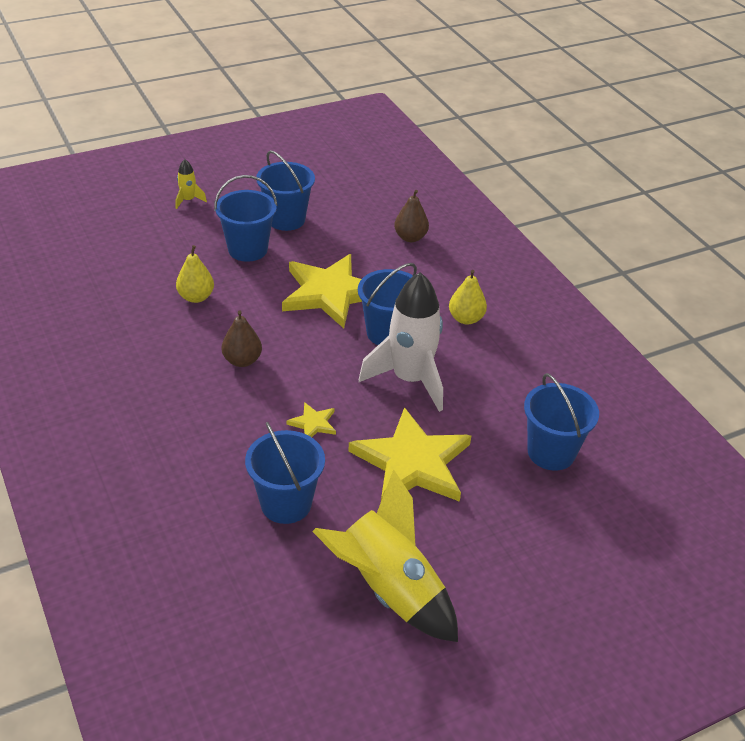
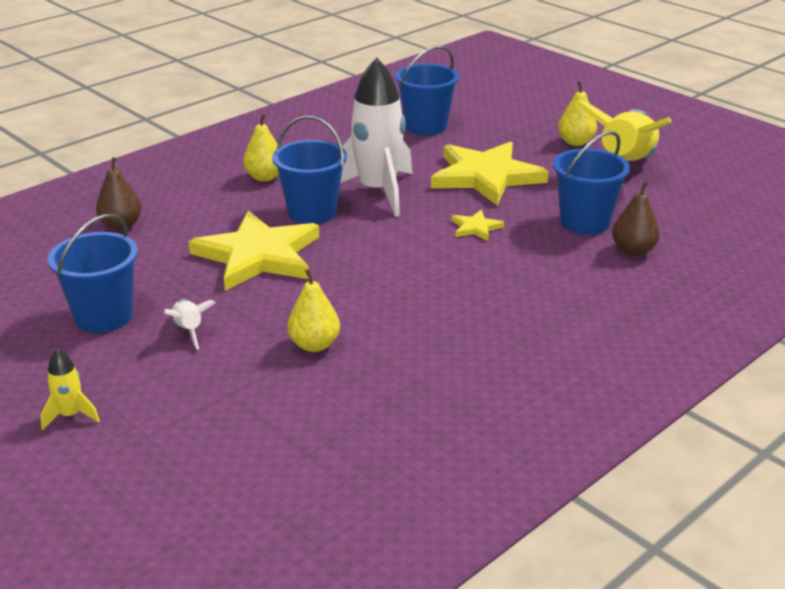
camera: 105 degrees left, 10 degrees down
blue bucket [214,175,278,262] -> white rocket [164,299,216,349]
brown pear [222,310,262,367] -> brown pear moved to [612,181,660,256]
none -> yellow pear [558,81,597,146]

